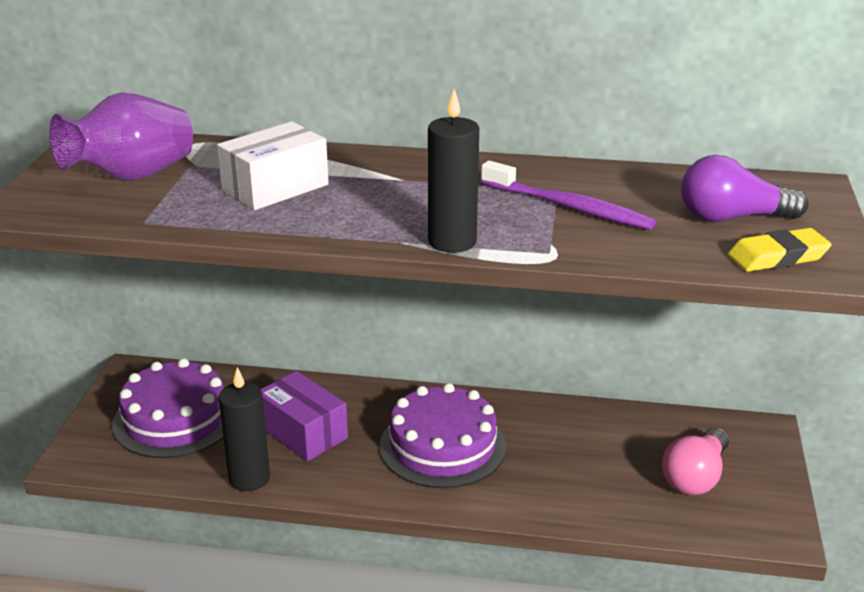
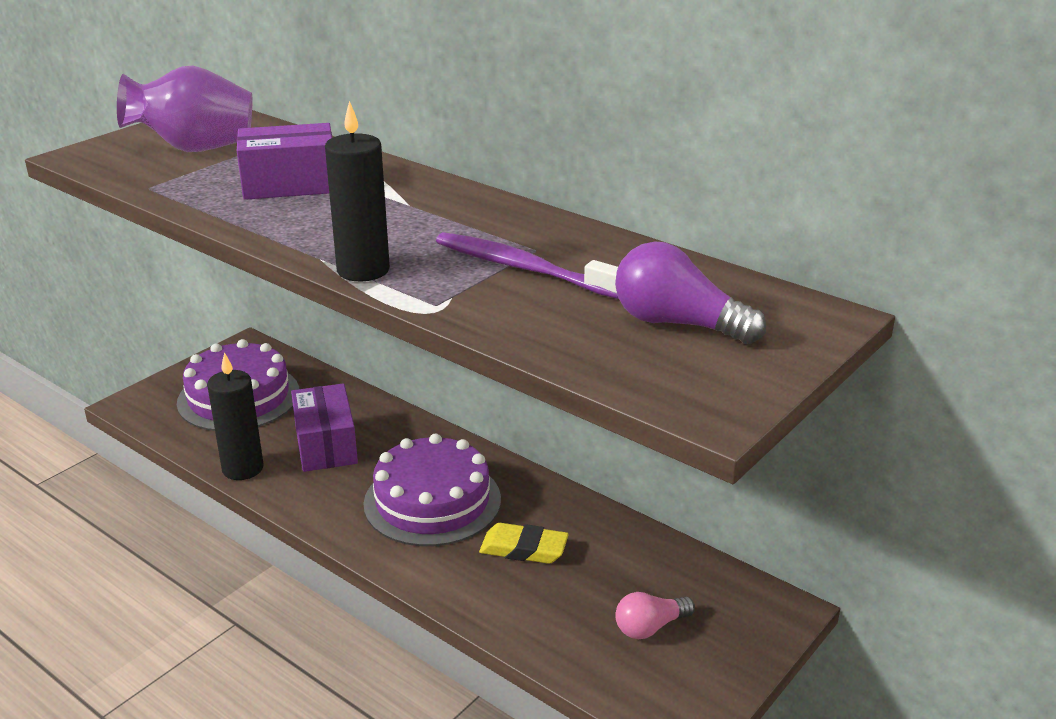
camera: 30 degrees right, 0 degrees up
white box [217,121,329,210] -> purple box [237,123,332,200]
purple toothbrush [481,160,656,230] -> purple toothbrush turned 150 degrees clockwise [436,232,619,299]
pink light bulb [662,427,729,495] -> pink light bulb [615,592,695,639], size x0.66
yellow eraser [728,228,832,272] -> yellow eraser moved to [479,523,569,564]

